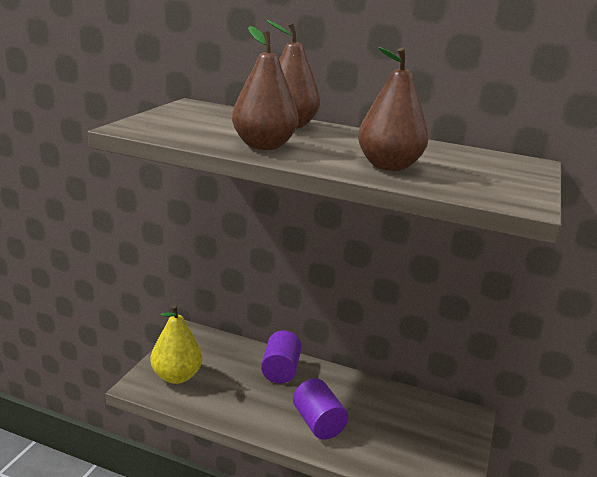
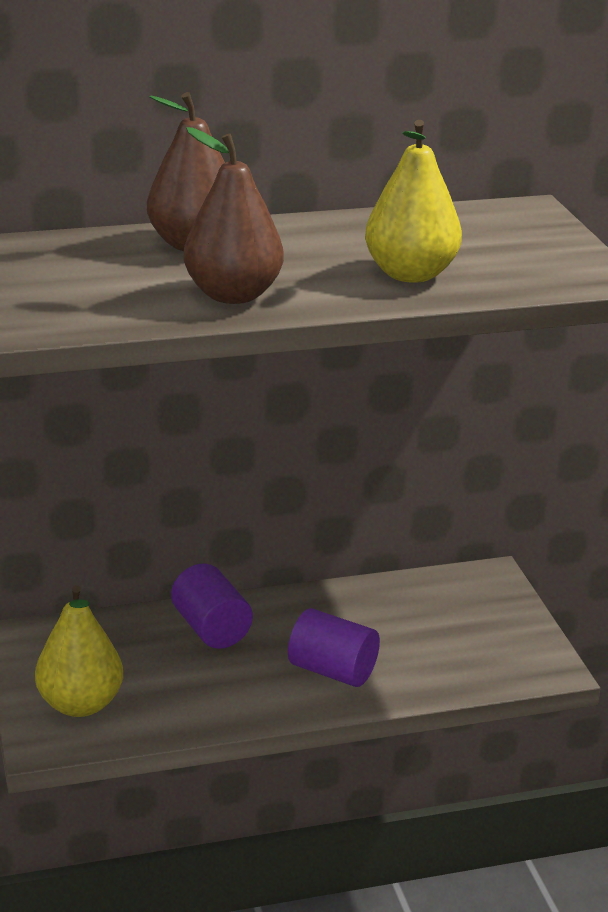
camera: 35 degrees left, 5 degrees up
brown pear [358,47,429,171] -> yellow pear [365,120,462,283]

